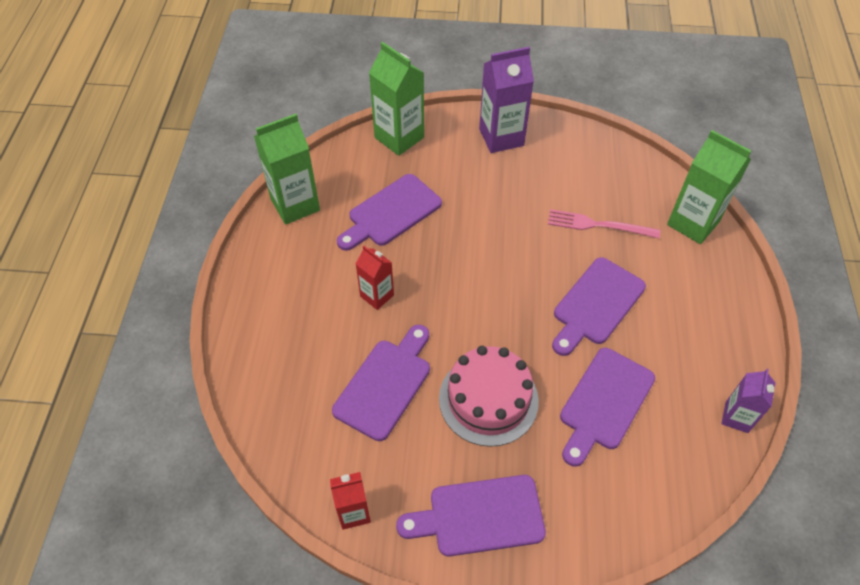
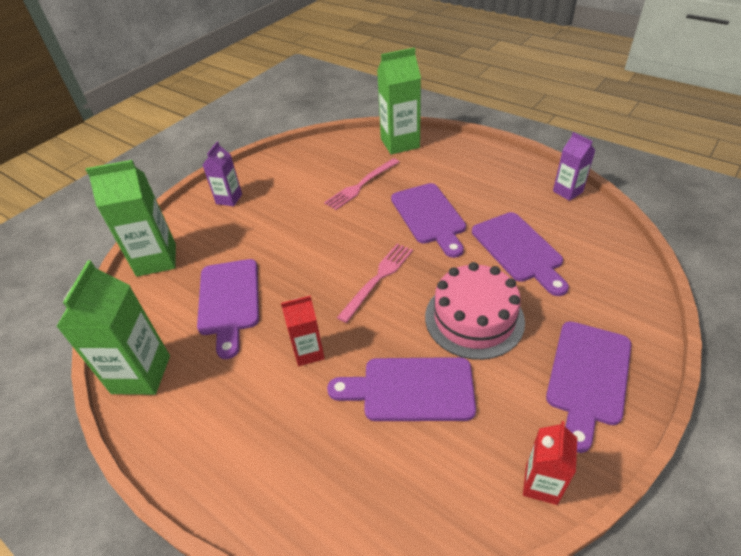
camera: 55 degrees left, 10 degrees down
purple cutting board [332,325,430,441] -> purple cutting board turned 60 degrees counterclockwise [327,357,476,421]
purple carton [479,47,534,153] -> purple carton [203,142,242,206], size x0.59
none -> pink fork [337,243,413,323]

